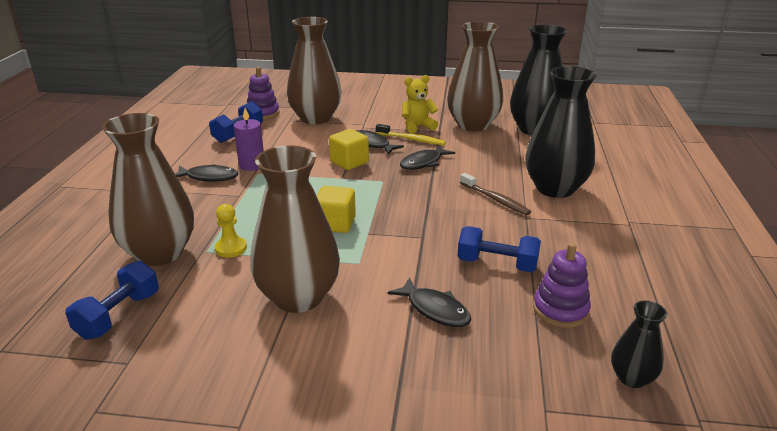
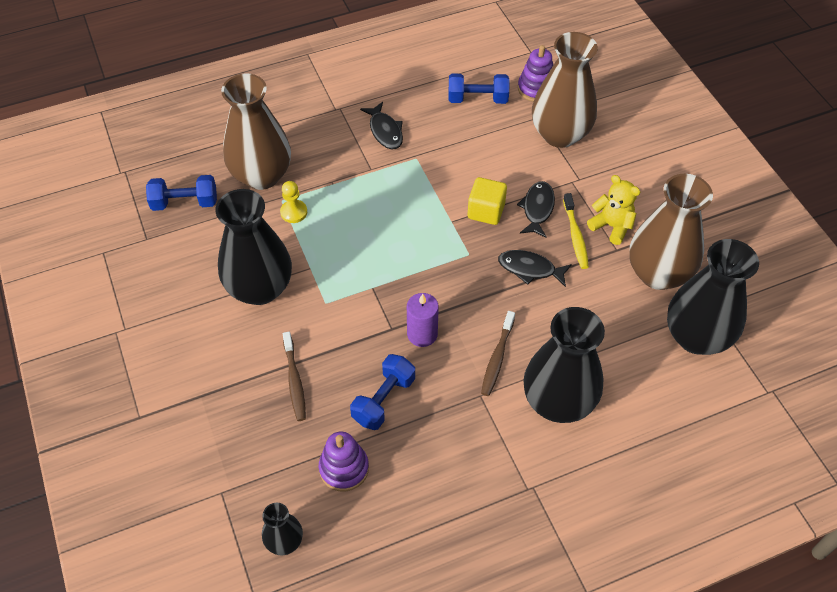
camera: 60 degrees right, 25 degrees up
purple candle [234,108,264,171] -> purple candle moved to [407,293,439,347]
brown vase [250,145,340,313] -> black vase [215,189,292,305]
yellow cube [317,186,356,233] -> none
black fish [387,278,471,327] -> brown toothbrush [283,332,306,421]
blue dumbbell [458,226,541,272] -> blue dumbbell turned 45 degrees clockwise [350,354,415,430]

